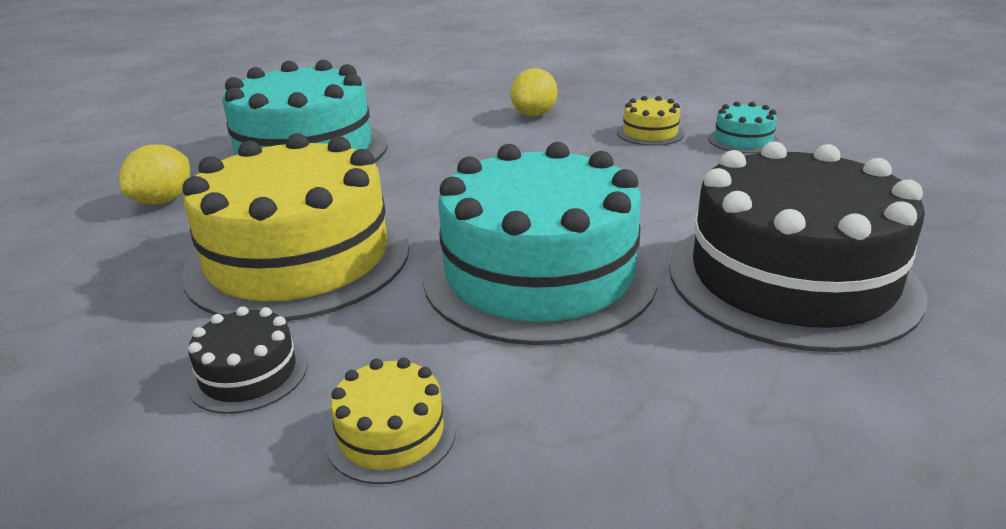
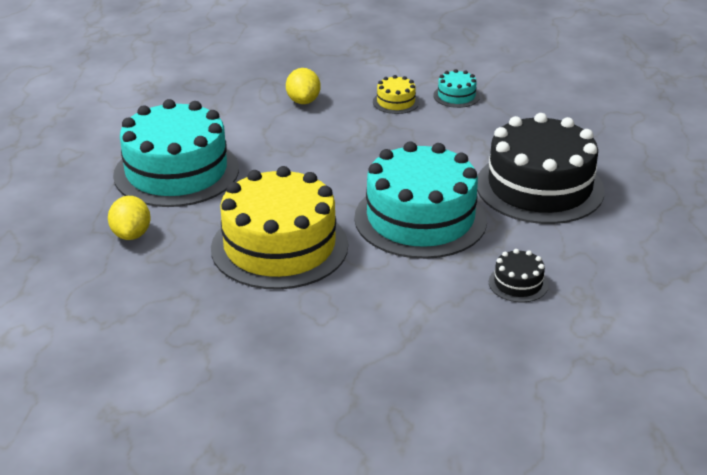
camera: 30 degrees left, 5 degrees up
black cake [187,306,308,414] -> black cake moved to [489,249,548,302]
yellow cake [325,358,456,484] -> none

